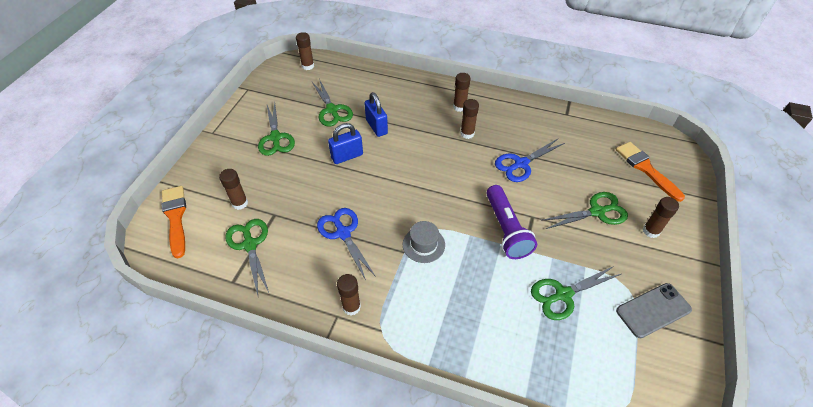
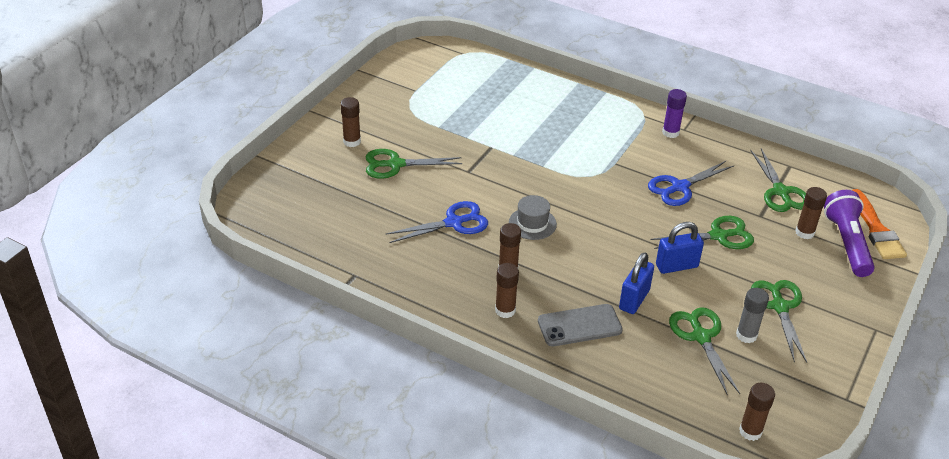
camera: 170 degrees left, 10 degrees down
blue scissors [317,208,376,280] -> blue scissors turned 75 degrees clockwise [648,161,734,206]
brown glue stick [337,274,361,316] -> purple glue stick [662,89,687,138]
blue padlock [365,92,388,137] -> blue padlock turned 45 degrees clockwise [619,253,654,314]
grey hat [403,221,445,263] -> grey hat moved to [509,195,557,240]
purple flashlight [486,185,537,259] -> purple flashlight moved to [824,190,875,277]
green scissors [531,266,621,320] -> green scissors moved to [650,216,754,249]
orange brush [616,142,685,202] -> none
grey phone [616,283,692,338] -> grey phone moved to [538,304,623,346]
none -> grey glue stick [736,288,769,343]

